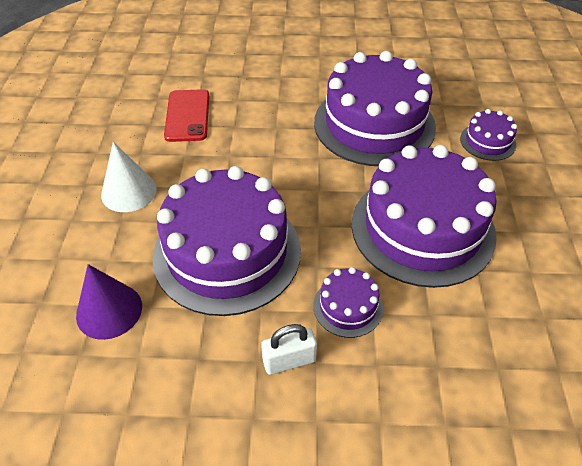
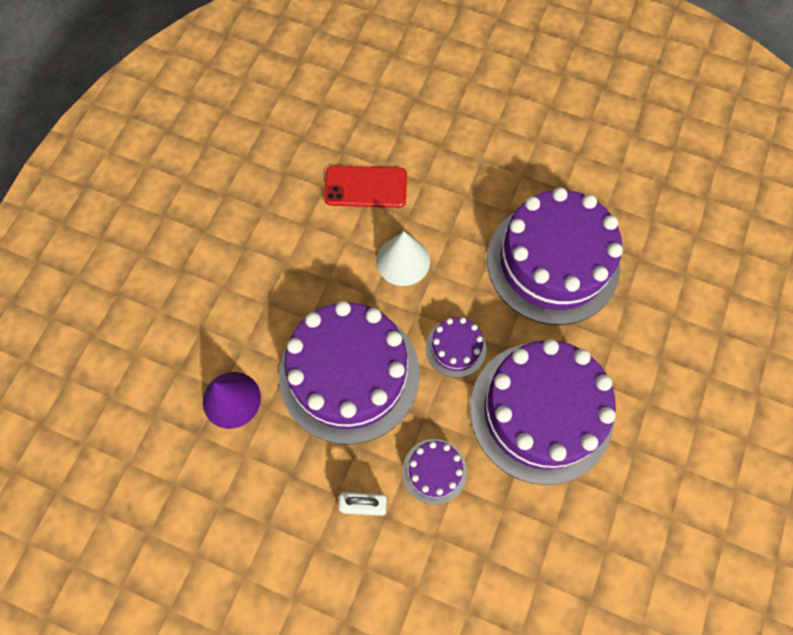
camera: 20 degrees right, 20 degrees up
white cone [101,142,157,212] -> white cone moved to [376,232,430,286]
red phone [164,89,209,142] -> red phone turned 75 degrees clockwise [324,165,407,208]
purple cake [460,109,517,161] -> purple cake moved to [426,317,486,378]

